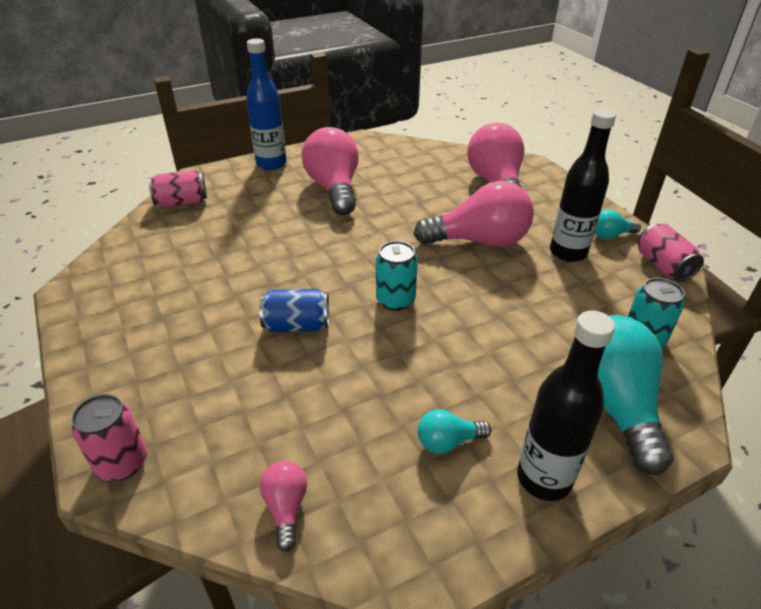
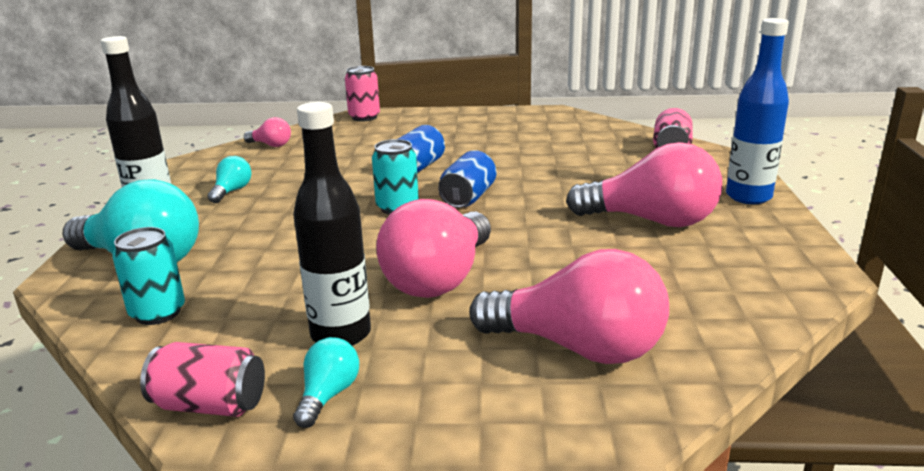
camera: 120 degrees right, 15 degrees down
none -> blue can [438,150,496,208]

